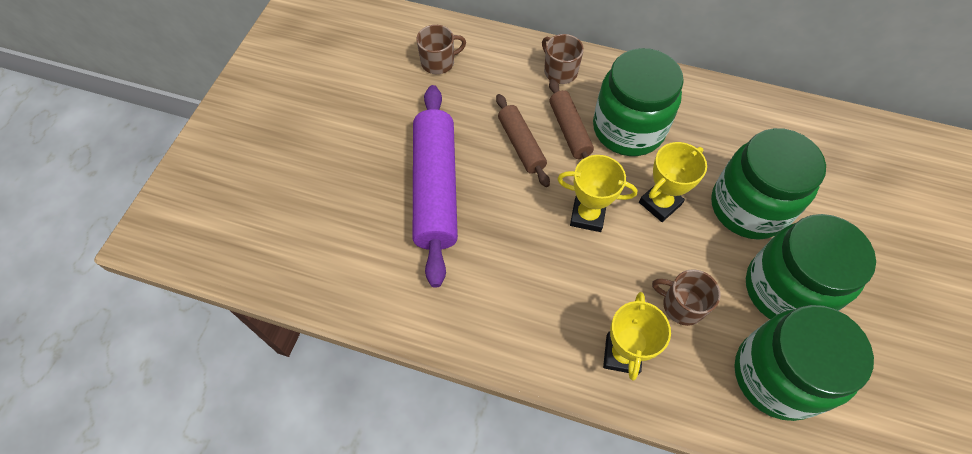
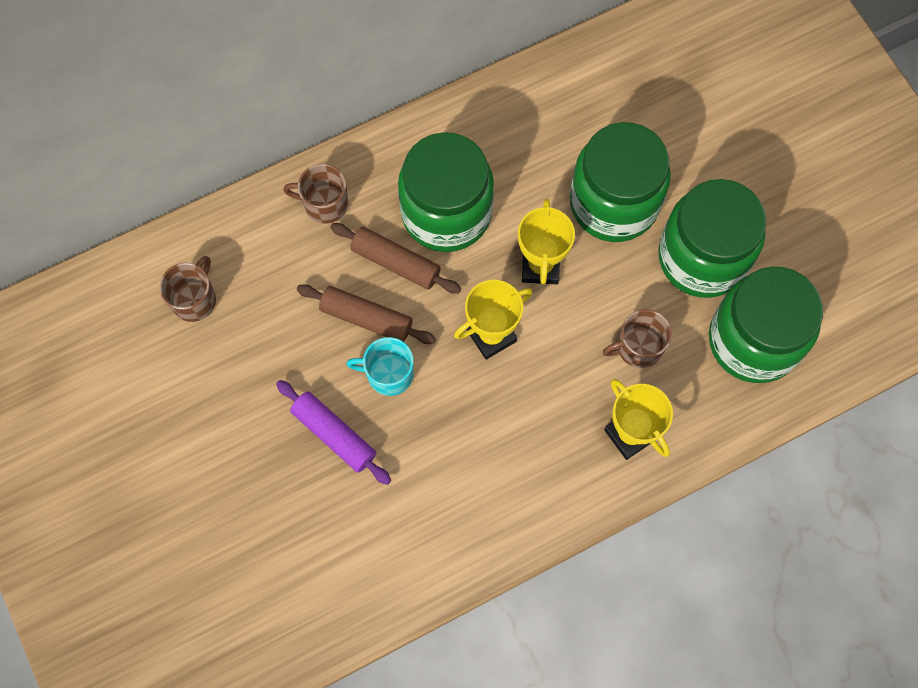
camera: 45 degrees left, 10 degrees up
purple rolling pin [413,85,458,288] -> purple rolling pin [276,380,391,485], size x0.55
none -> turquoise mug [346,337,414,396]

